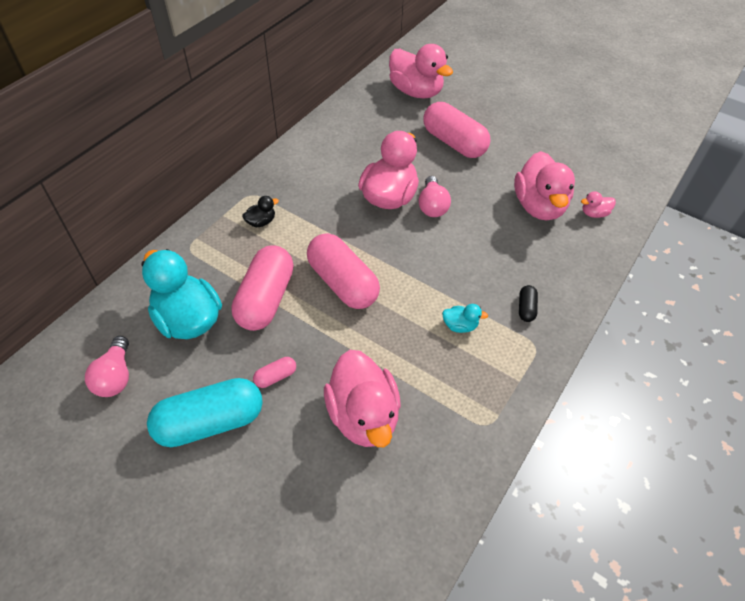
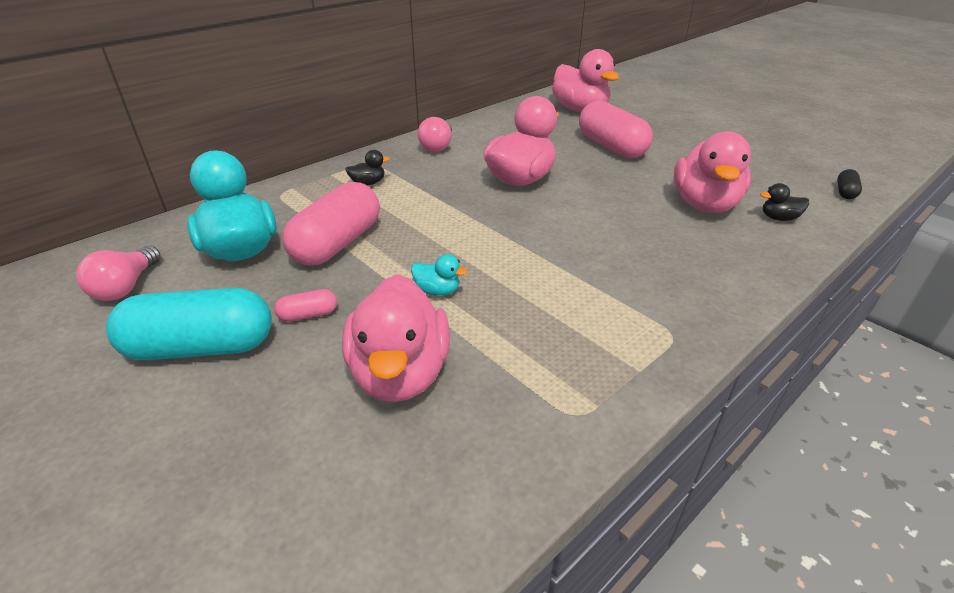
camera: 15 degrees right, 15 degrees down
pink capsule [307,233,380,309] -> none
pink light bulb [419,176,451,217] -> pink light bulb moved to [418,117,452,152]
turquoise duck [442,304,488,333] -> turquoise duck moved to [411,254,467,296]
black capsule [519,285,538,322] -> black capsule moved to [837,169,862,199]
pink duck [581,191,616,218] -> black duck [760,183,809,221]

